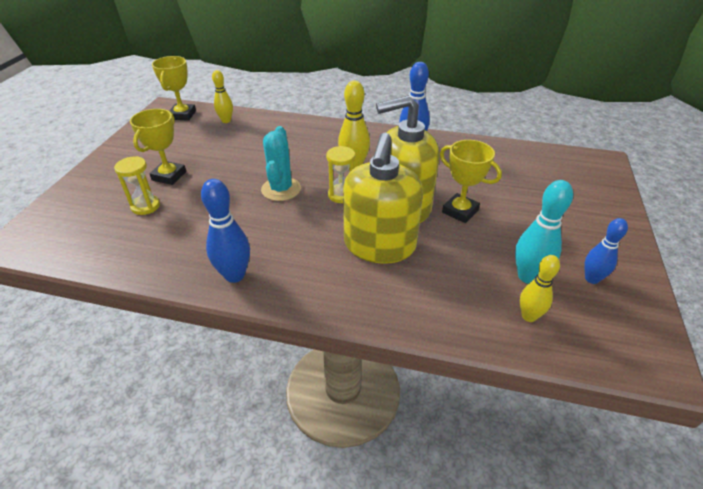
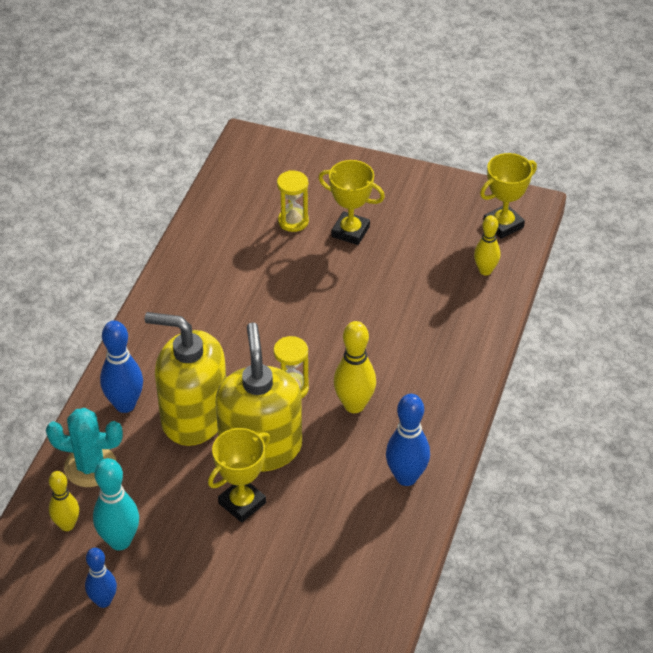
camera: 95 degrees right, 5 degrees up
yellow trophy [152,56,196,121] -> yellow trophy turned 45 degrees counterclockwise [480,153,537,239]
blue bowling pin [201,179,250,283] -> blue bowling pin moved to [100,321,143,413]
turquoise cactus [261,126,301,201] -> turquoise cactus moved to [46,408,123,487]

